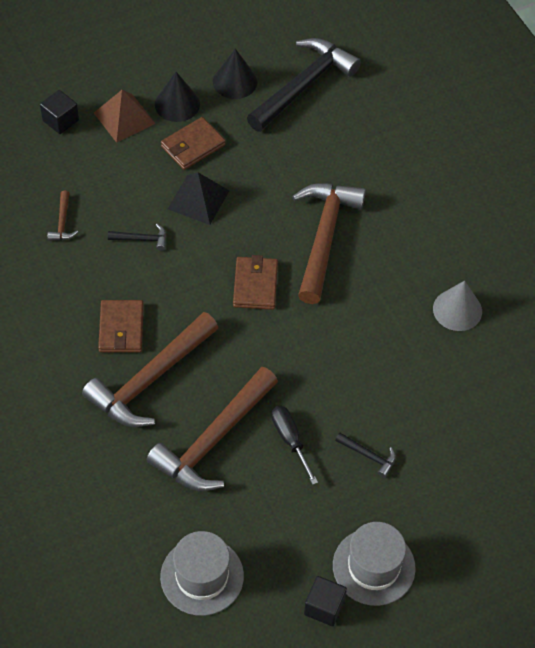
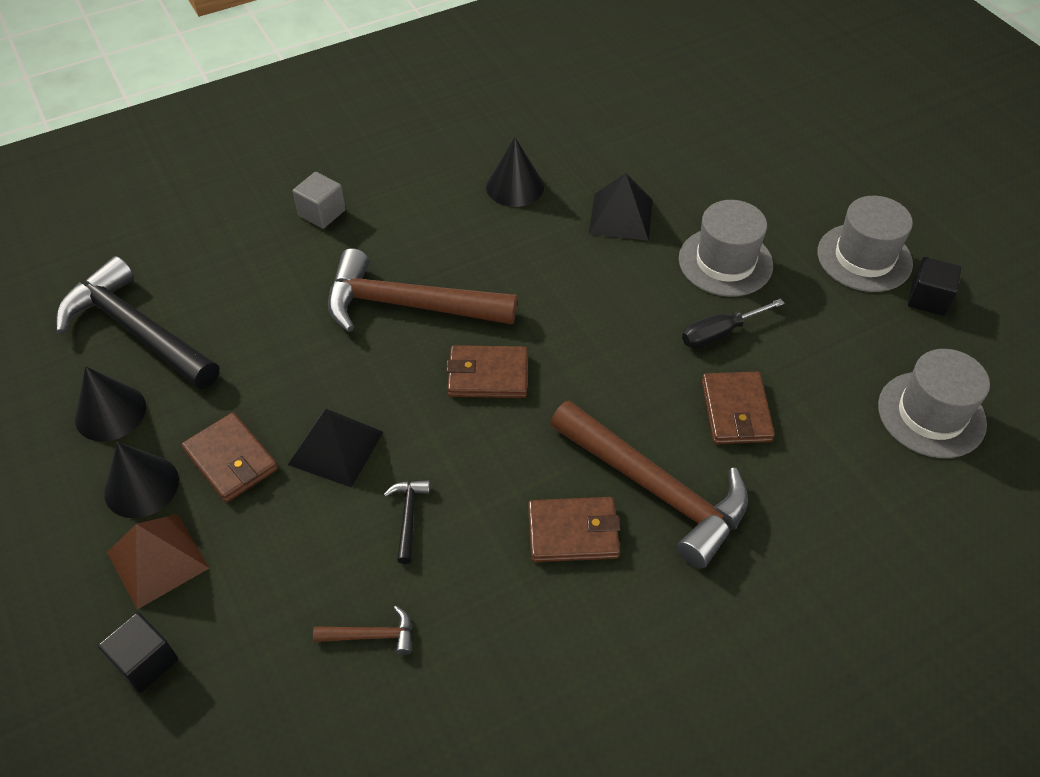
camera: 90 degrees left, 5 degrees down
brown hammer [147,367,278,491] -> brown wallet [702,372,775,444]
black hammer [335,433,396,478] -> grey hat [679,200,773,297]
grey cone [433,281,482,331] -> black cone [486,137,544,207]
none -> grey cube [293,172,346,229]
none -> black pyramid [589,173,653,241]

